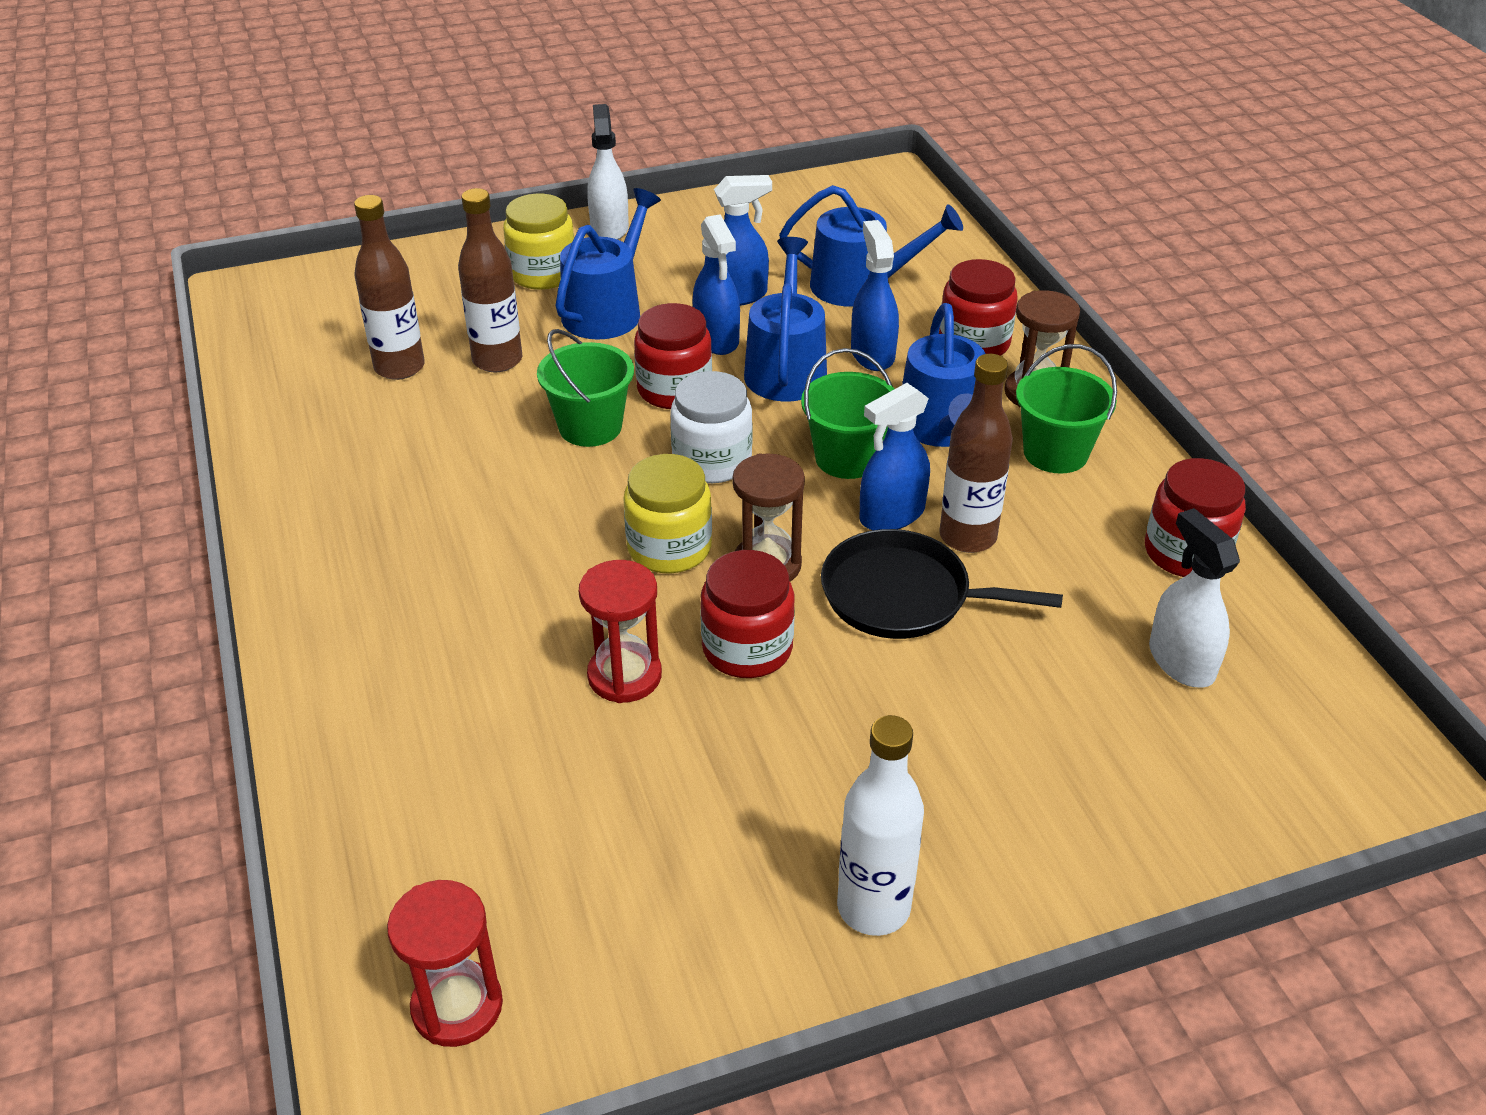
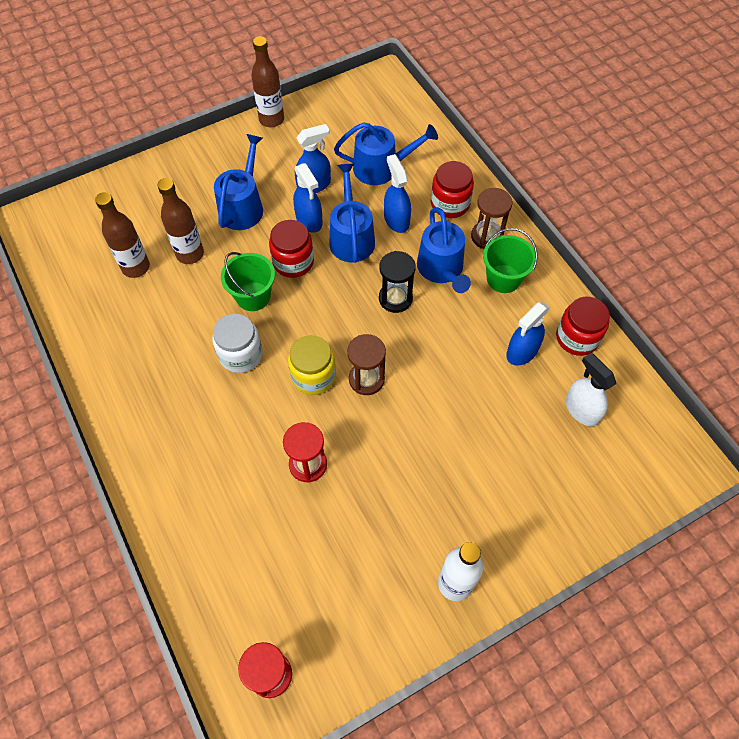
camera: 10 degrees left, 20 degrees up
yellow jar [503,194,574,290] -> none
white spray bottle [587,104,629,240] -> none
white jar [670,371,753,483] -> white jar moved to [213,314,263,373]
red jar [700,550,795,678] -> none
green bucket [801,348,894,479] -> black hourglass [379,251,416,313]
black pan [821,529,1063,639] -> none
blue spray bottle [859,383,930,530] -> blue spray bottle moved to [506,302,550,366]
brown bottle [939,354,1013,553] -> brown bottle moved to [251,36,284,127]

